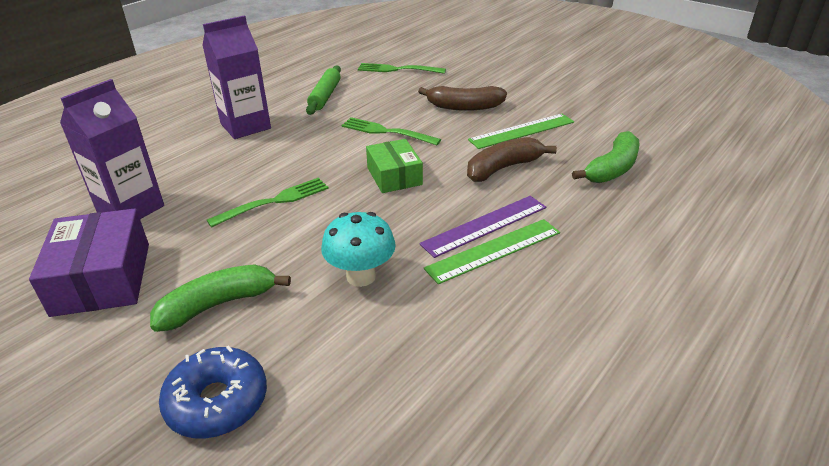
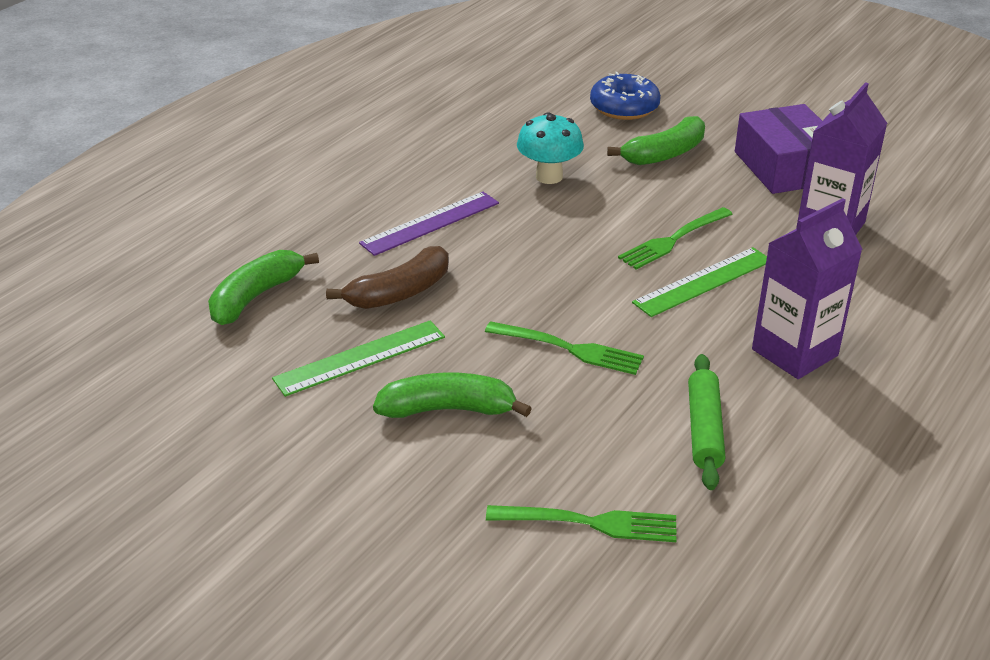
camera: 175 degrees right, 0 degrees up
green box [366,139,423,193] -> none
brown banana [418,86,507,111] -> green banana [373,373,532,418]
green ruler [424,219,560,284] -> green ruler moved to [632,247,767,317]

